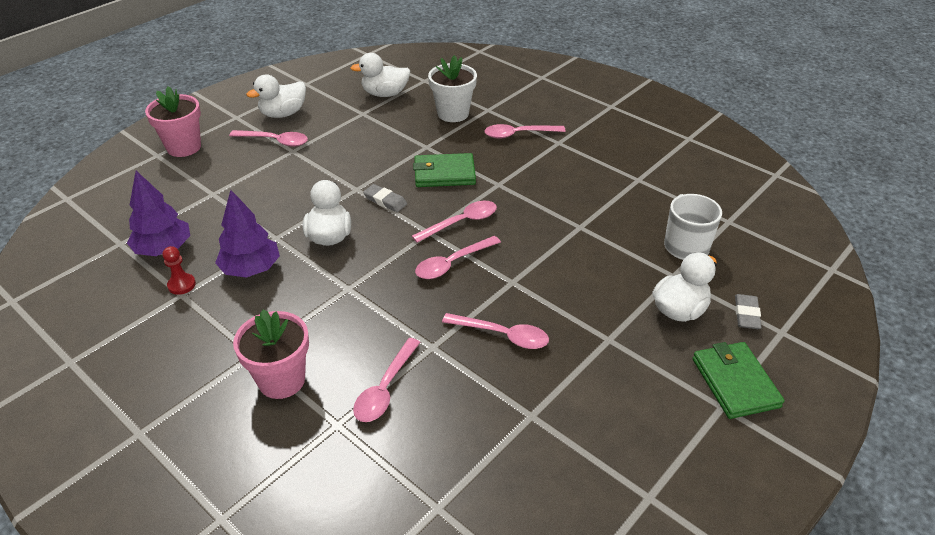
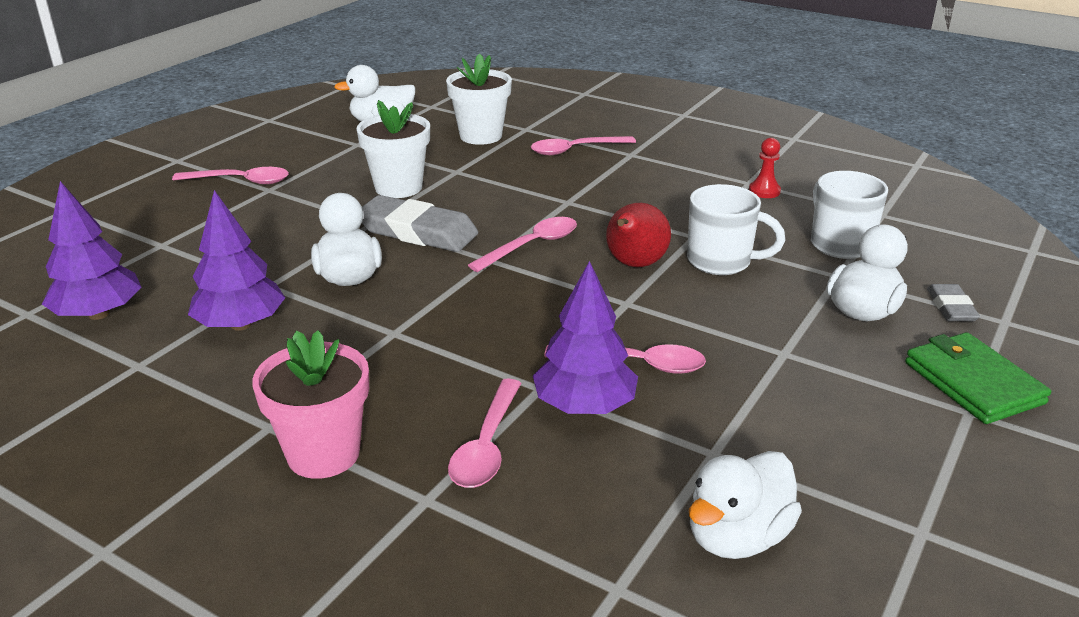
camera: 10 degrees left, 10 degrees down
pink flower pot [145,86,201,157] -> none
red pawn [163,246,196,295] -> red pawn moved to [749,138,781,198]
white duck [246,74,306,118] -> white duck moved to [689,451,802,559]
grey eraser [363,184,407,212] -> grey eraser [362,195,478,252], size x1.89
green wallet [413,153,476,187] -> none
pink spoon [415,236,501,279] -> none
none -> white flower pot [356,100,430,198]
none -> purple tree [533,261,638,414]
none -> red pear [606,203,671,267]
none -> white mug [687,184,785,275]

